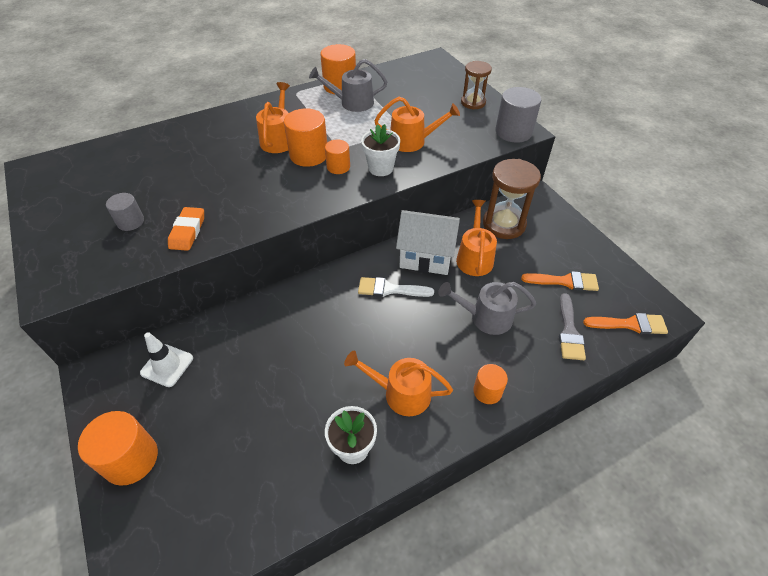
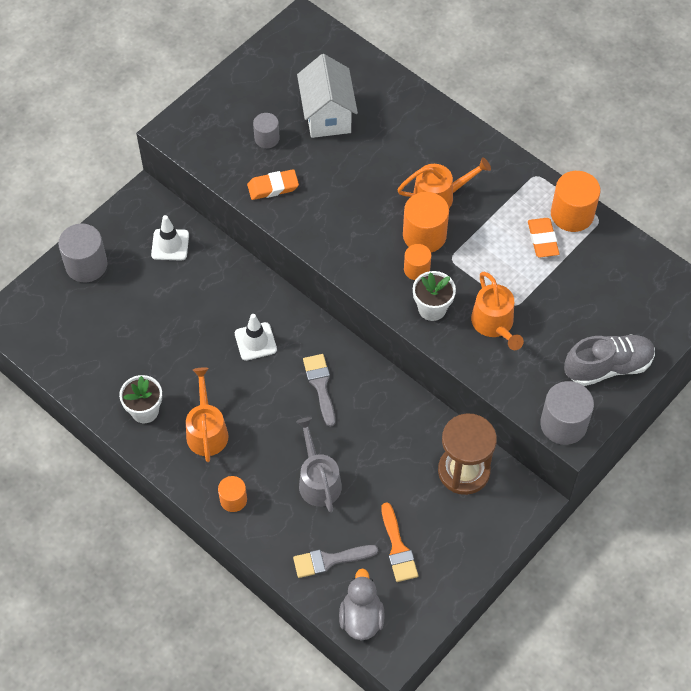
camera: 70 degrees right, 10 degrees up
orange cylinder [78,411,158,486] -> grey cylinder [58,224,108,282]
grey watering can [309,59,387,112] -> orange eraser [528,218,559,257]
white brush [358,277,434,297] -> grey brush [303,354,335,427]
white house [396,210,460,275] -> white house moved to [297,54,358,138]
orange watering can [456,200,497,276] -> none
brown hourglass [461,61,492,110] -> grey shoe [564,334,655,386]
orange brush [583,313,668,334] -> grey duck [339,568,385,640]
none -> white traffic cone [235,314,277,361]

